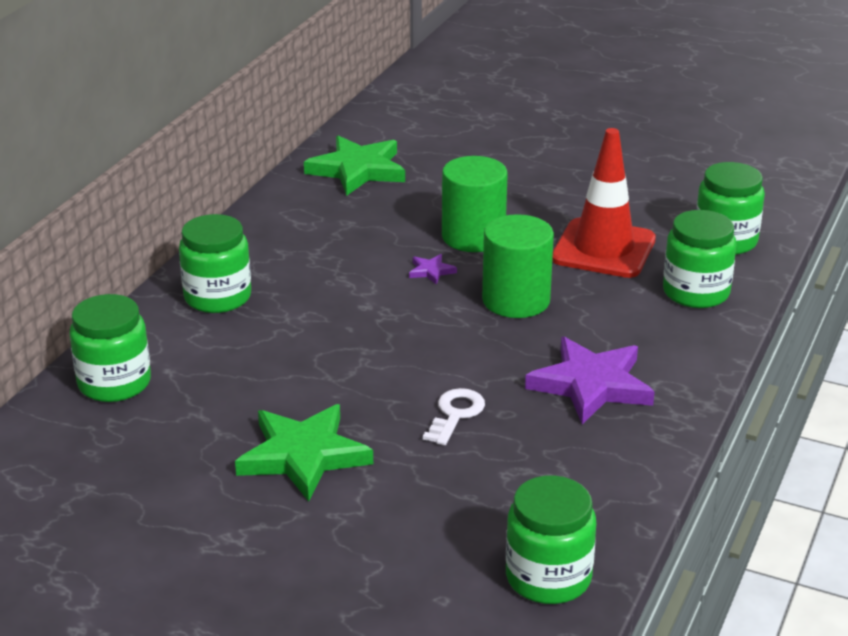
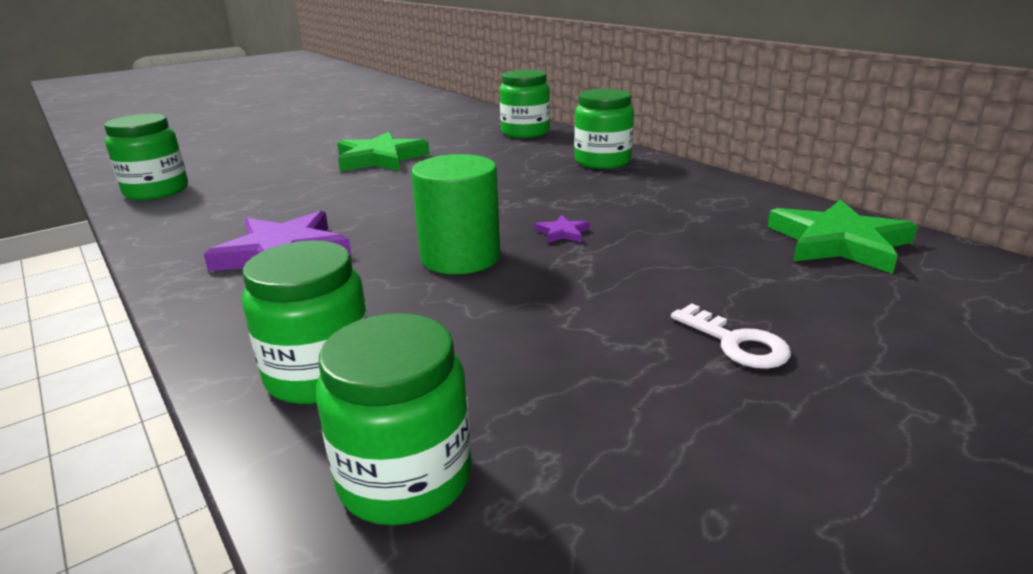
camera: 120 degrees right, 5 degrees down
white key [423,388,485,445] -> white key moved to [671,303,791,369]
green cylinder [442,156,508,252] -> none
red traffic cone [552,128,656,278] -> none

